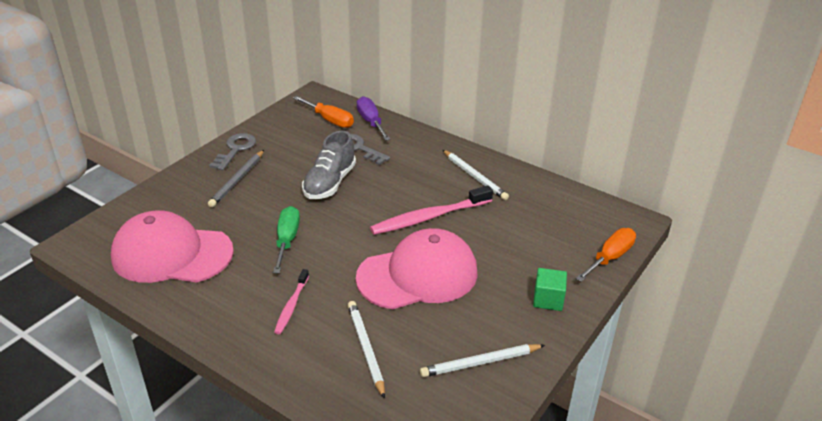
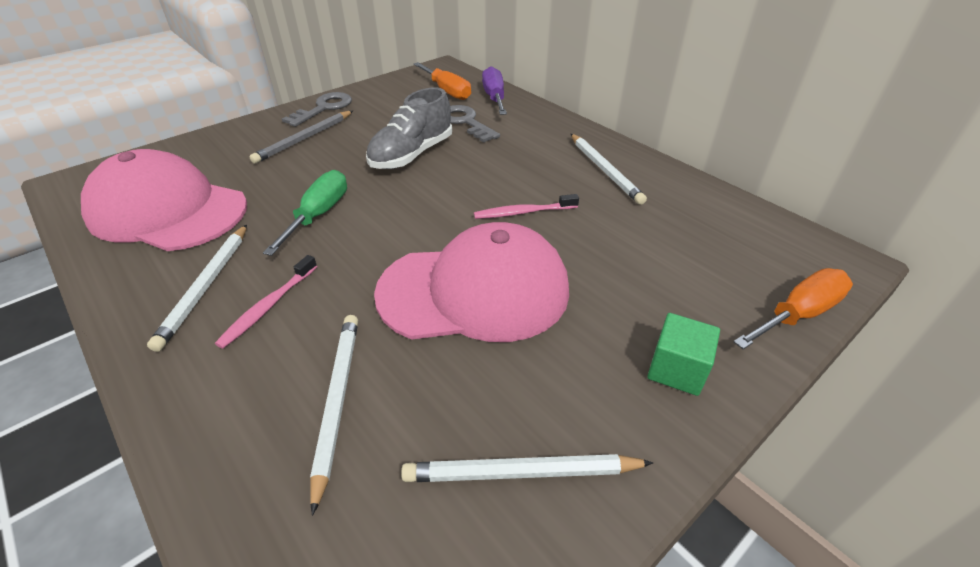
camera: 15 degrees right, 5 degrees up
pink toothbrush [370,185,493,235] -> pink toothbrush [474,194,579,219], size x0.56
none -> white pencil [147,224,247,352]

